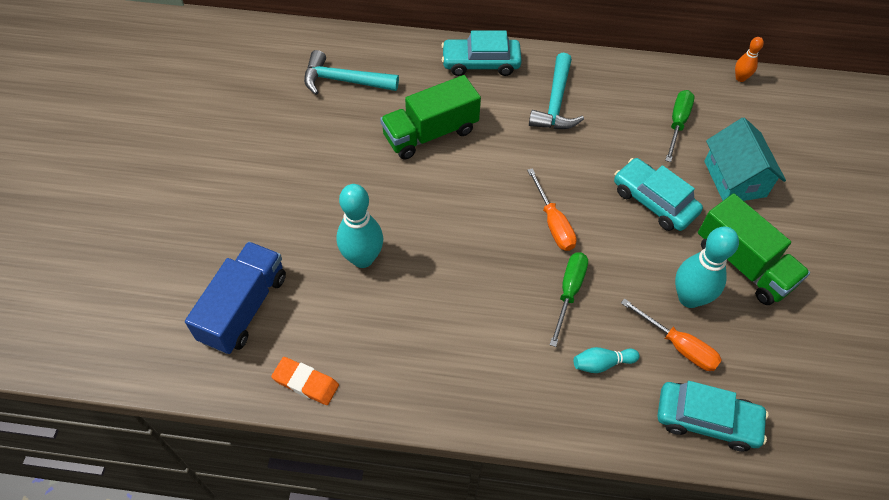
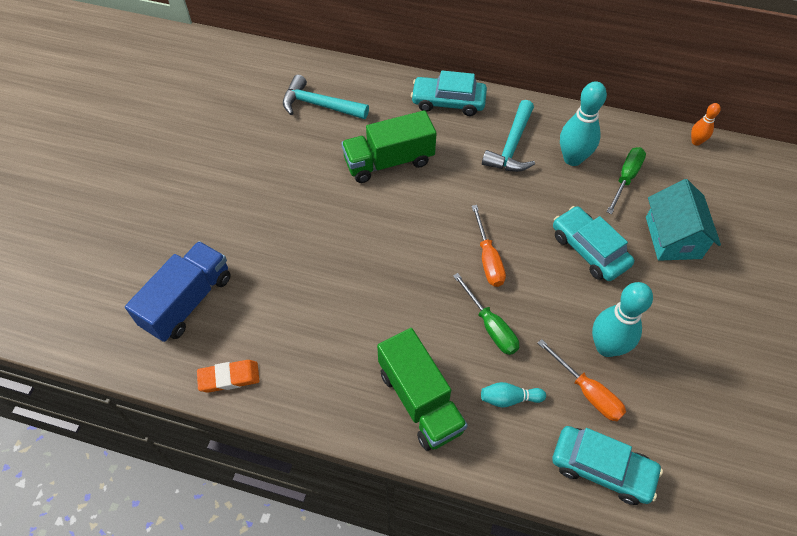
camera: 10 degrees right, 0 degrees up
orange eraser [271,357,339,405] -> orange eraser turned 45 degrees counterclockwise [197,360,260,393]
turquoise bowling pin [337,184,383,268] -> turquoise bowling pin moved to [560,81,607,166]
green screwdriver [550,252,588,347] -> green screwdriver turned 120 degrees clockwise [453,273,519,355]
green truck [698,194,810,305] -> green truck moved to [377,328,468,451]

